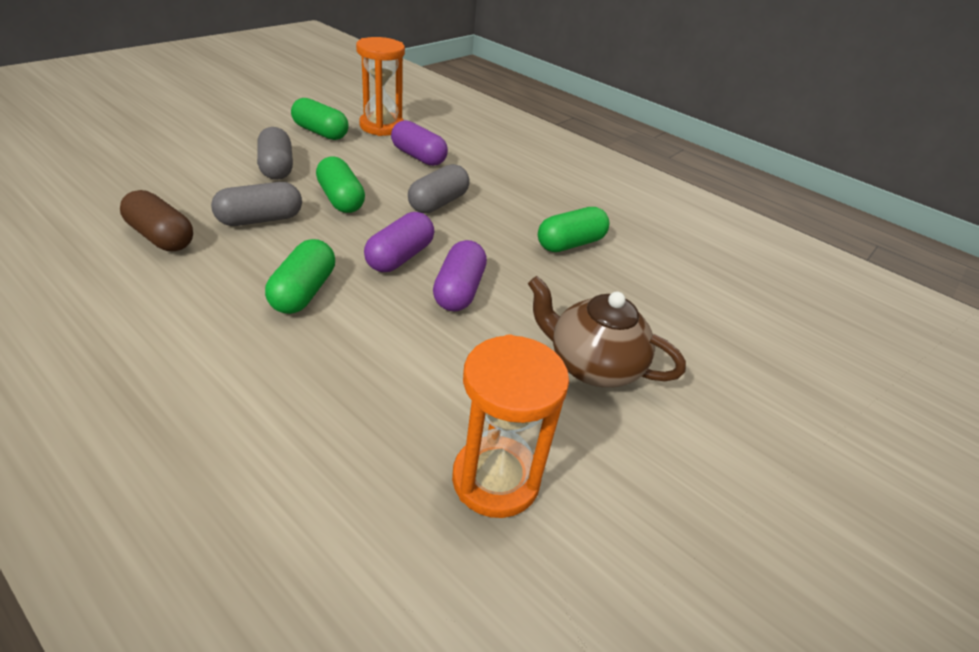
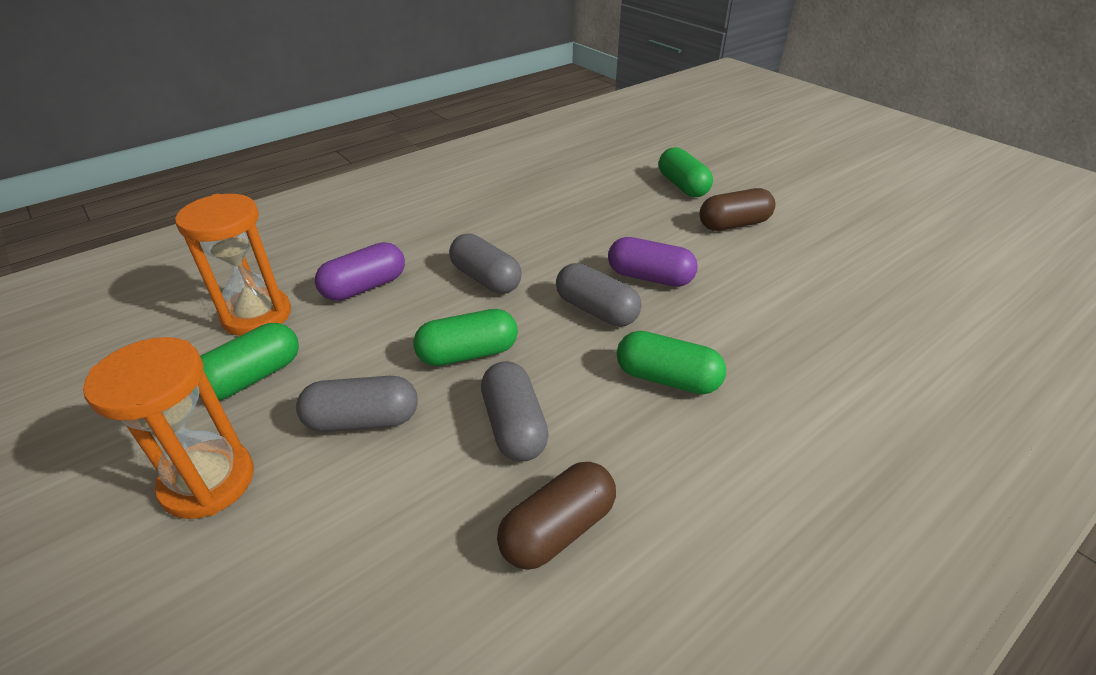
camera: 75 degrees left, 0 degrees up
purple capsule [364,212,434,272] -> grey capsule [556,263,641,327]
orange hourglass [452,334,569,518] -> orange hourglass moved to [83,337,254,519]
brown teapot [528,276,686,388] -> brown capsule [699,188,775,231]
green capsule [538,207,610,252] -> green capsule moved to [659,147,713,197]

